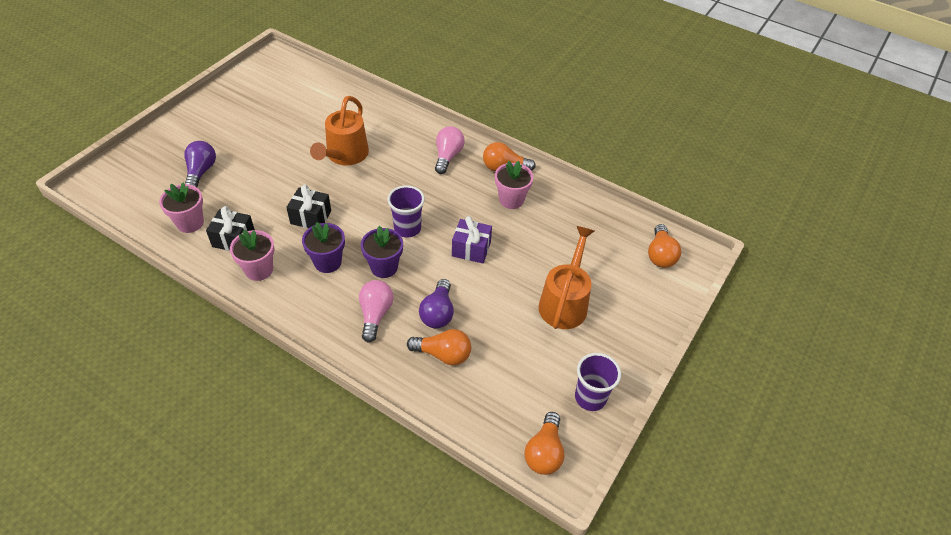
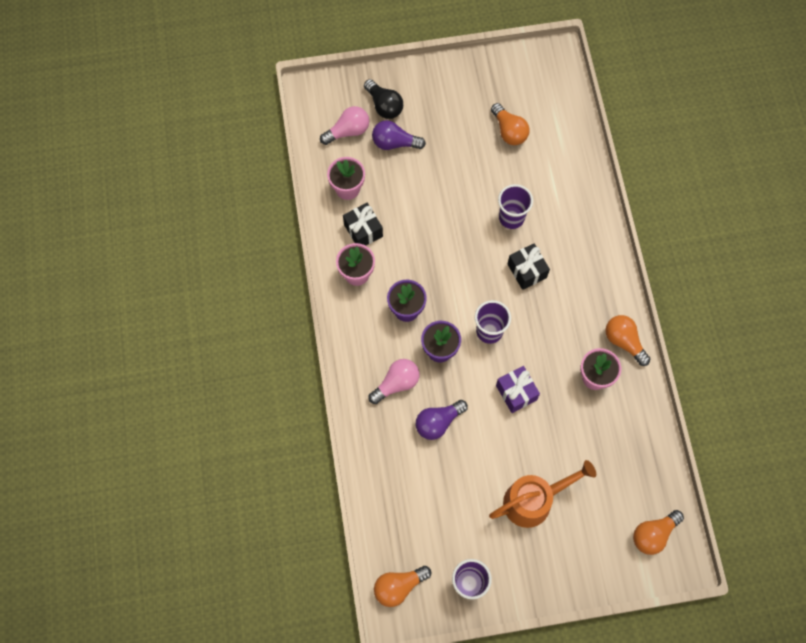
camera: 50 degrees right, 20 degrees up
purple light bulb [184,141,216,187] -> purple light bulb turned 135 degrees counterclockwise [372,120,426,150]
black gift [286,184,331,228] -> black gift moved to [507,243,550,290]
orange watering can [310,96,369,165] -> purple cup [498,184,533,229]
orange light bulb [407,329,471,365] -> orange light bulb moved to [491,103,530,145]
pink light bulb [435,127,465,174] -> pink light bulb moved to [320,106,369,145]
none -> black light bulb [364,79,403,119]

